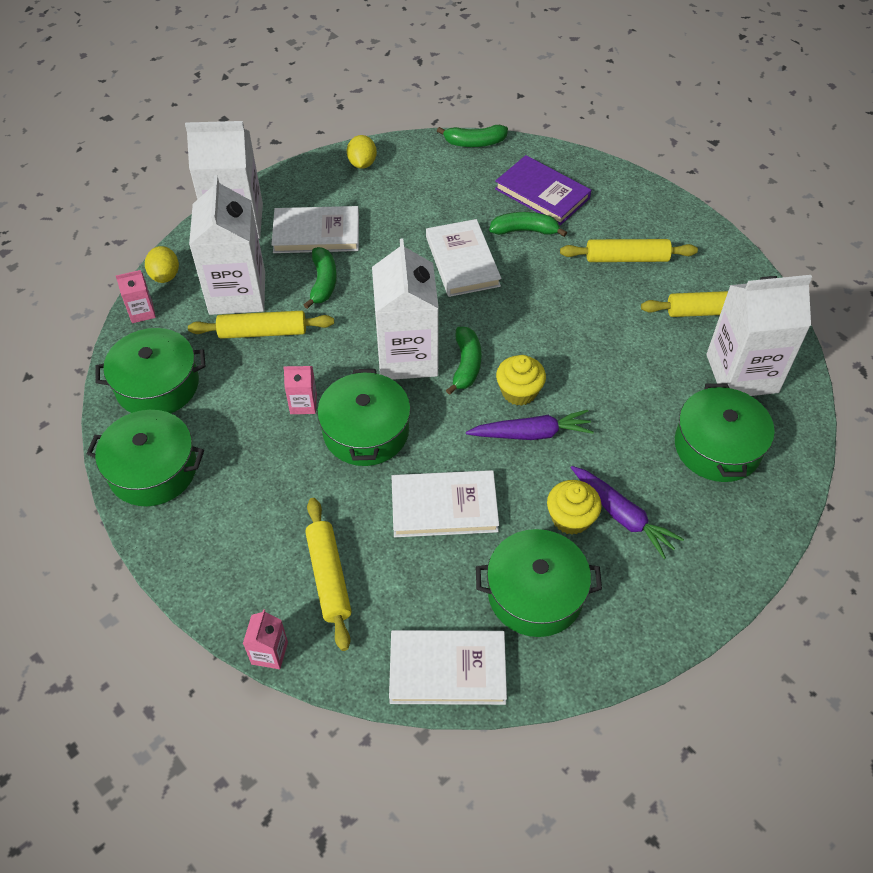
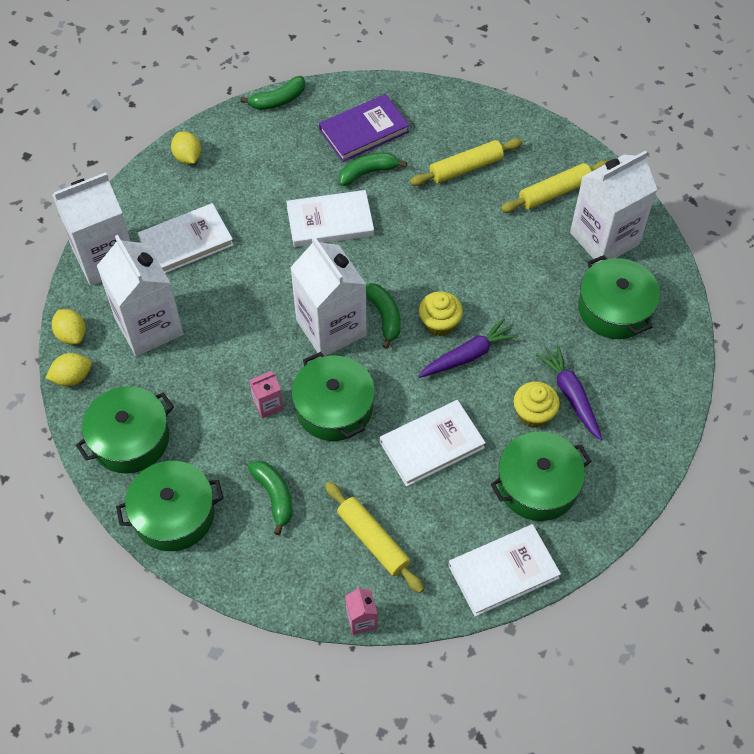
camera: 25 degrees left, 5 degrees up
pink carton [116,270,156,323] -> yellow lemon [46,353,92,386]
yellow rolling pin [188,311,334,339] -> none
green banana [304,247,337,309] -> green banana moved to [248,461,292,535]
white book [426,219,501,297] -> white book turned 60 degrees counterclockwise [286,190,374,247]
purple book [495,155,591,225] -> purple book turned 45 degrees counterclockwise [319,94,410,162]
purple carrot [571,466,684,559] -> purple carrot turned 135 degrees counterclockwise [536,345,602,440]

